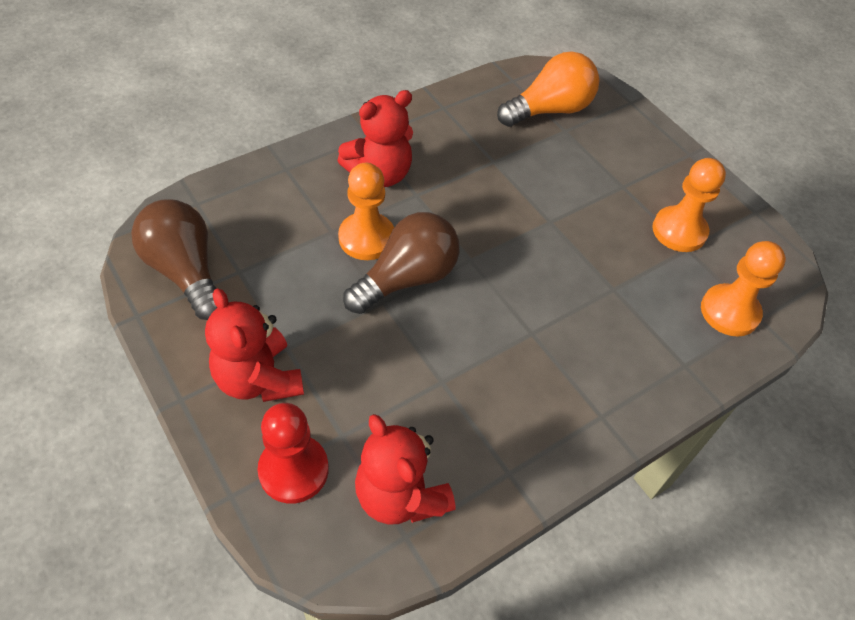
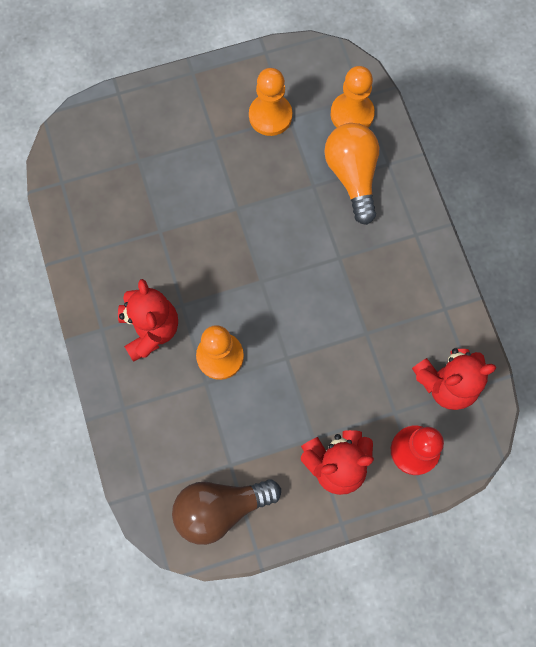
camera: 70 degrees left, 20 degrees up
brown light bulb [343,212,459,314] -> none
orange light bulb [497,51,599,127] -> orange light bulb moved to [324,123,379,225]

